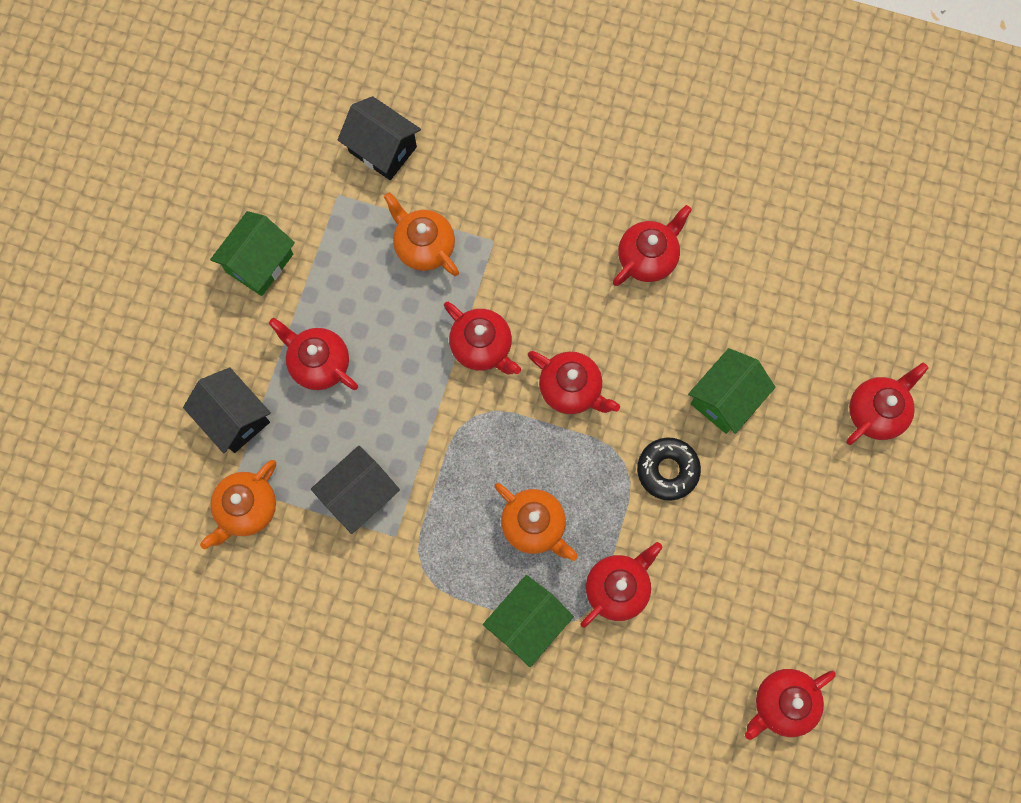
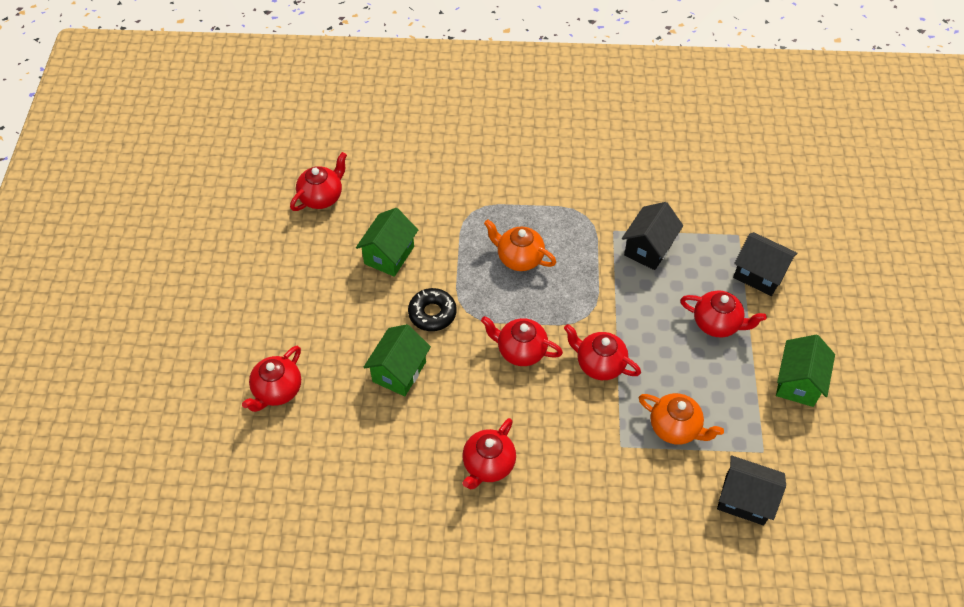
camera: 165 degrees right, 20 degrees down
orange teapot [200,460,276,550] -> none
green house [483,575,574,667] -> green house moved to [356,208,418,277]
red teapot [580,542,662,628] -> none

